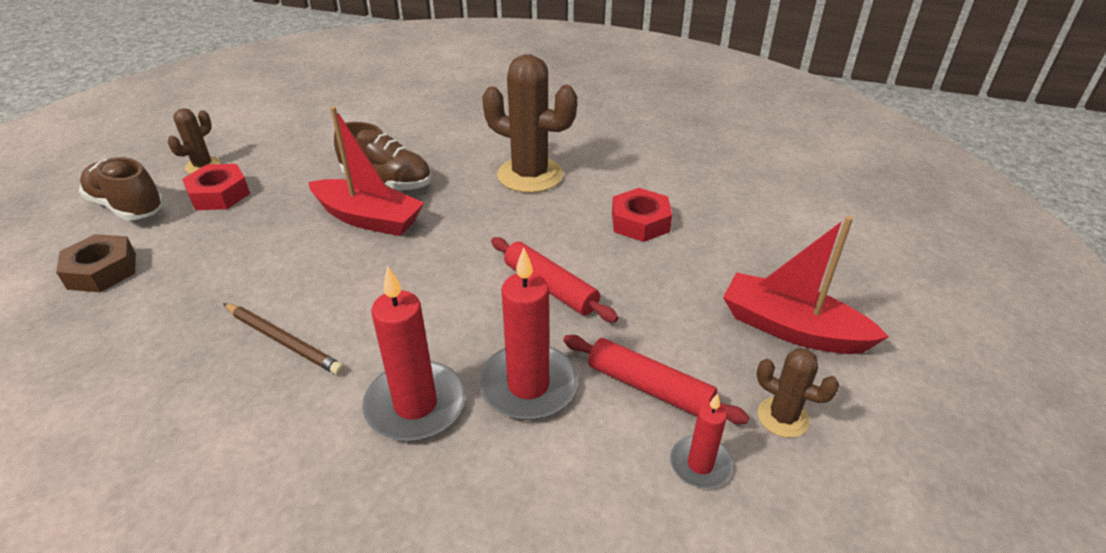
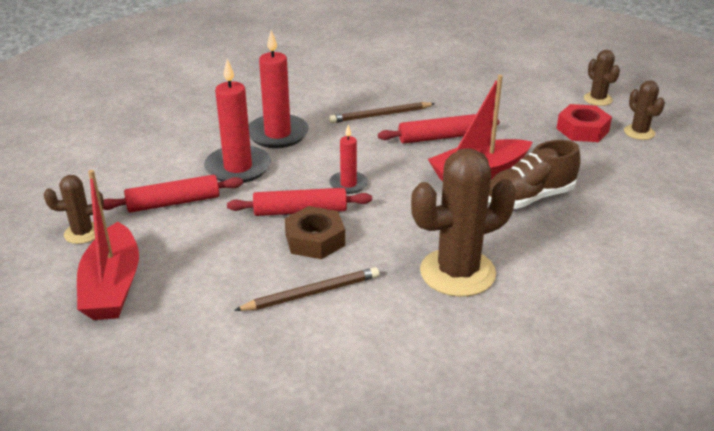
camera: 130 degrees right, 5 degrees down
brown nut [56,234,136,292] -> brown nut moved to [285,206,345,259]
brown shoe [79,157,164,220] -> brown cactus [584,50,620,106]
red nut [612,188,672,242] -> brown pencil [234,267,379,311]
red candle [670,393,733,488] -> red candle moved to [329,125,368,194]
red boat [723,216,889,354] -> red boat turned 105 degrees clockwise [77,170,139,320]
none -> red rolling pin [378,114,500,144]

